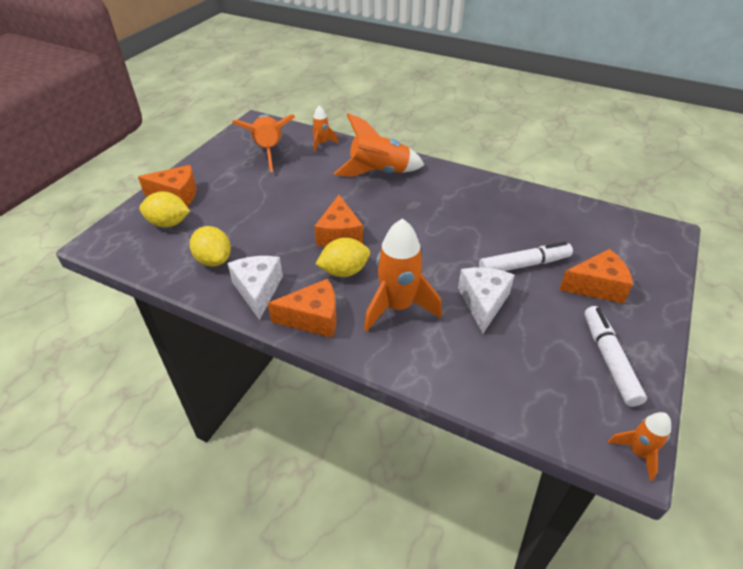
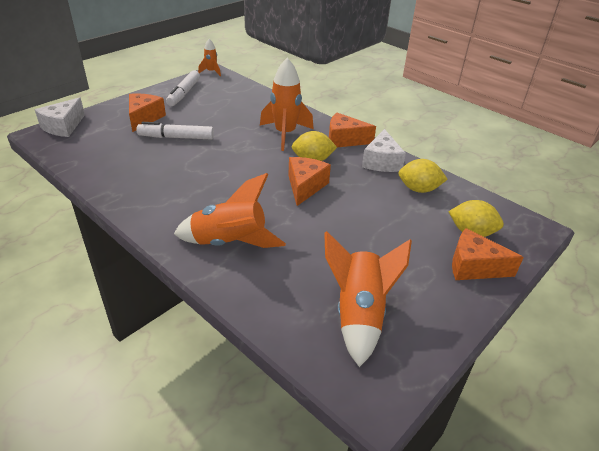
camera: 165 degrees left, 5 degrees down
yellow lemon [190,226,231,267] -> yellow lemon turned 60 degrees counterclockwise [398,159,448,193]
orange rocket [312,105,338,152] -> none
white cheese [458,267,515,333] -> white cheese moved to [35,97,85,137]
orange cheese [559,249,633,304] -> orange cheese turned 90 degrees clockwise [129,93,166,132]

